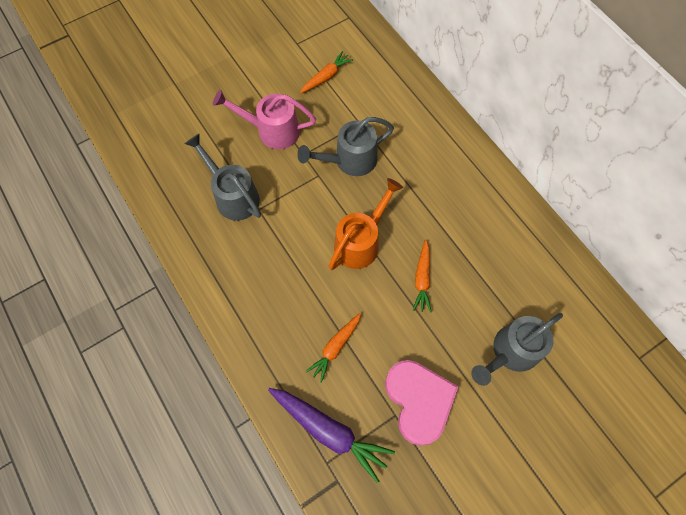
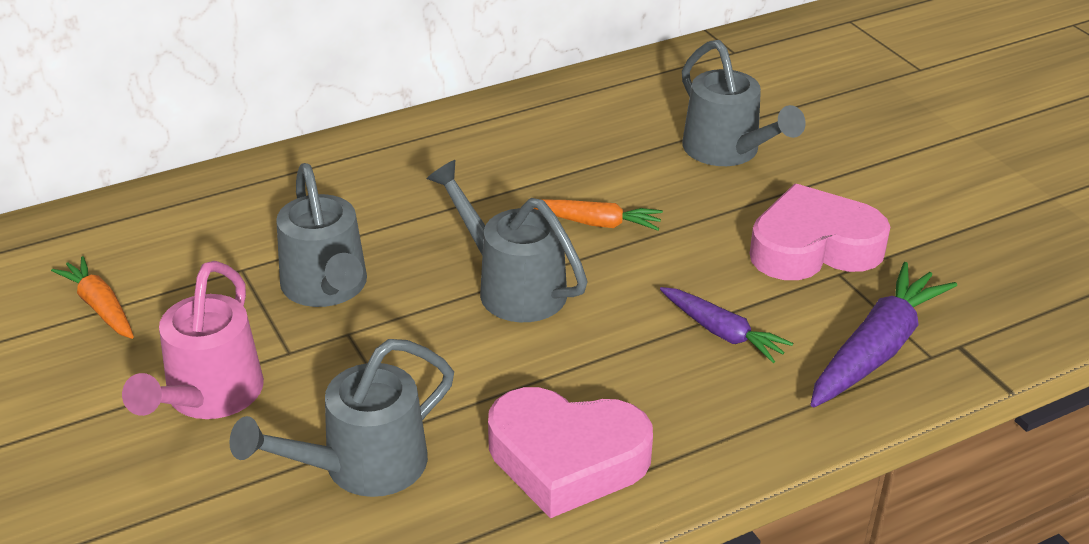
camera: 85 degrees left, 30 degrees down
orange carrot [306,313,361,383] -> purple carrot [660,287,793,363]
orange watering can [328,178,403,270] -> grey watering can [427,160,588,322]
none -> pink heart [488,387,653,518]

